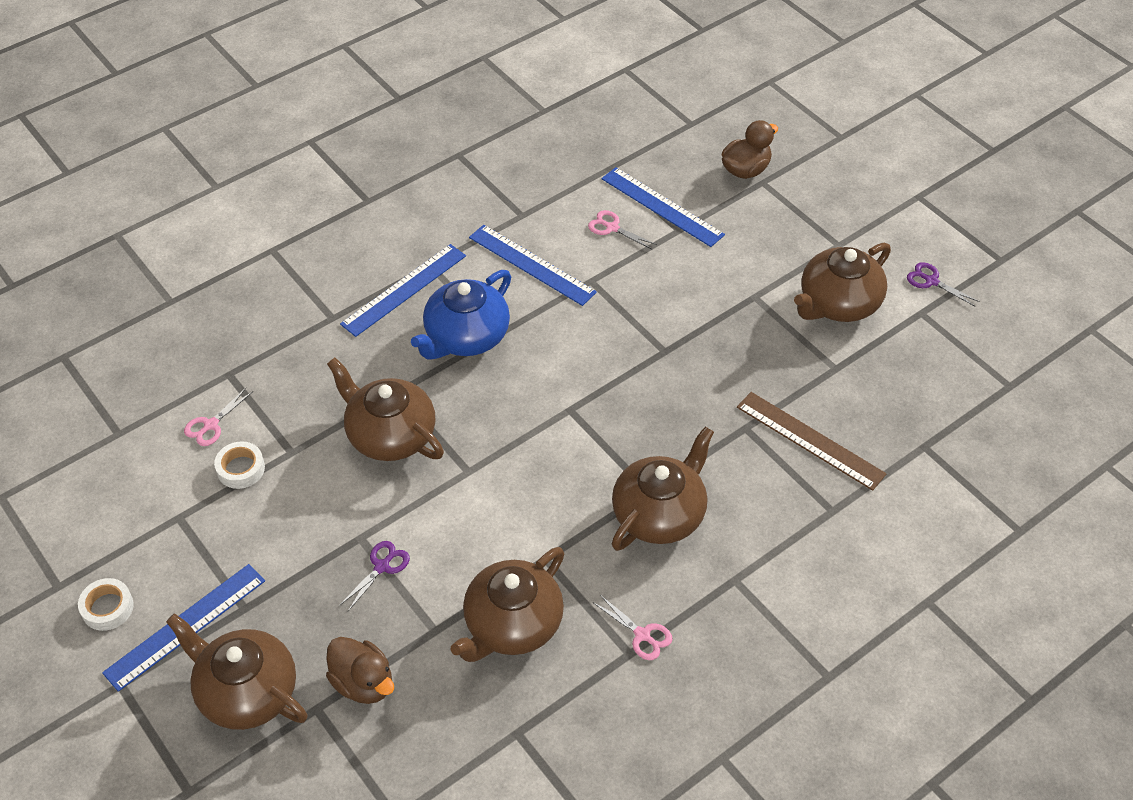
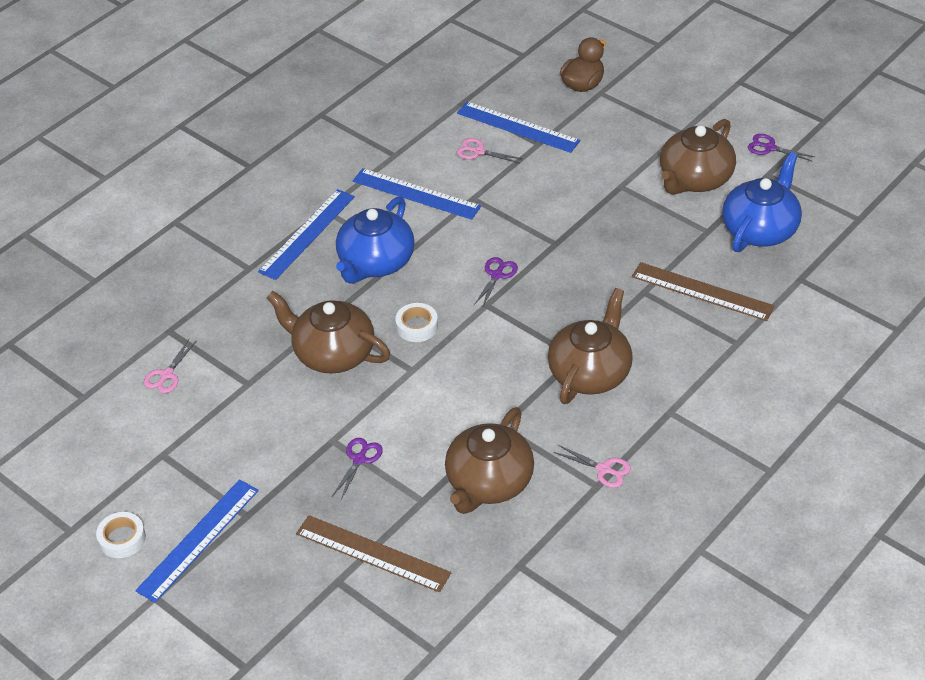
camera: 10 degrees left, 5 degrees down
brown teapot [166,613,308,730] -> none
white tape [214,441,265,489] -> white tape moved to [395,303,438,342]
brown duck [326,637,394,704] -> brown ruler [296,515,451,592]
none -> purple scissors [474,257,518,308]
none -> blue teapot [722,152,802,252]

